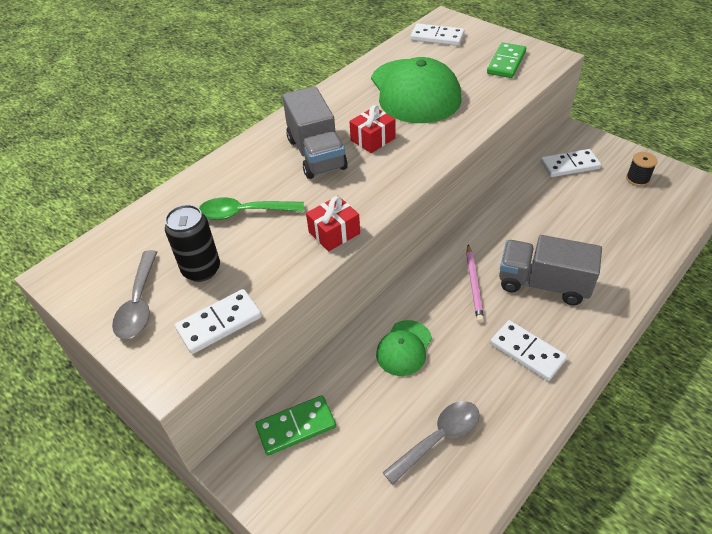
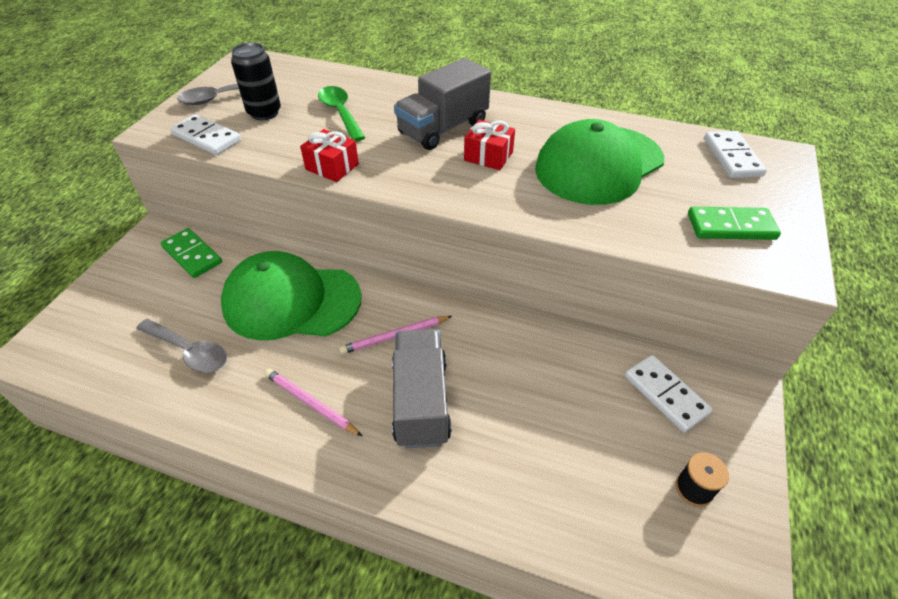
camera: 65 degrees right, 0 degrees up
green cap [376,320,432,376] -> green cap [221,251,362,340], size x2.00
white domino [490,320,567,381] -> pink pencil [264,369,362,436]

